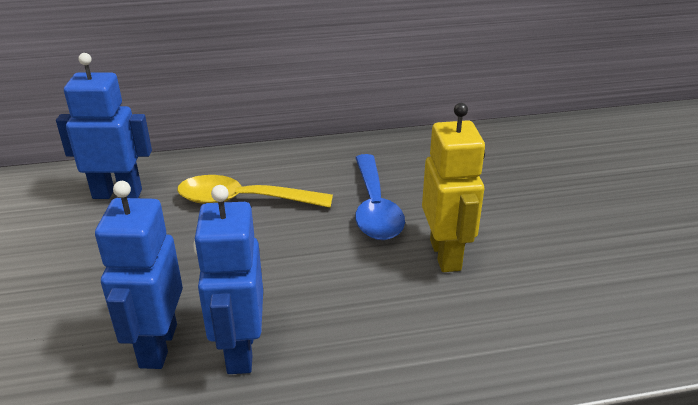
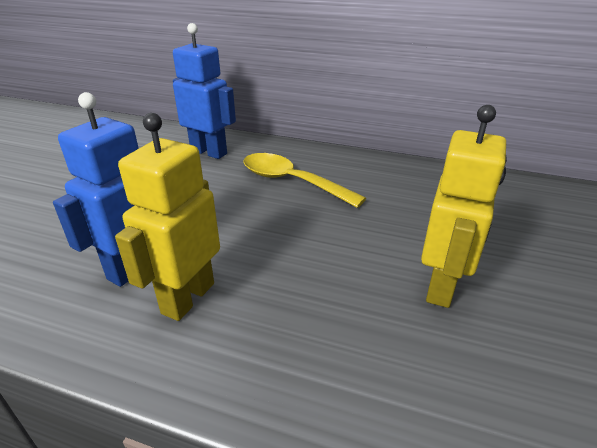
camera: 30 degrees right, 0 degrees up
blue robot [193,185,263,374] -> yellow robot [115,113,220,321]
blue spoon [355,154,405,240] -> none

